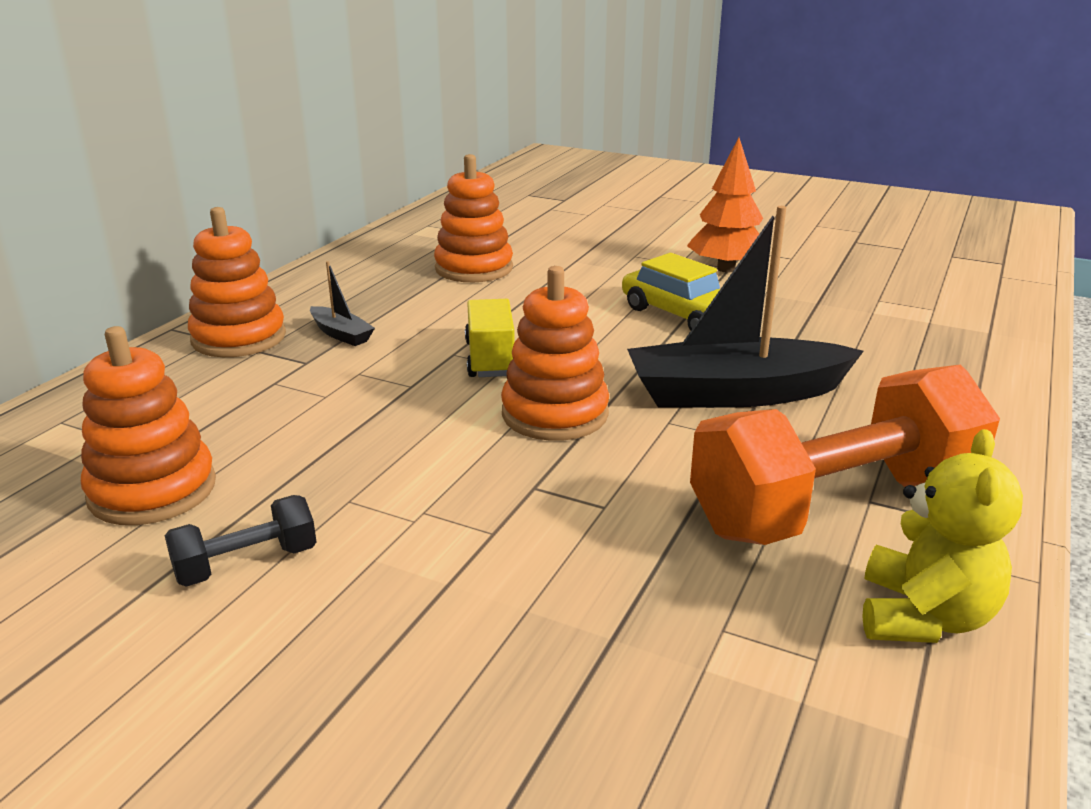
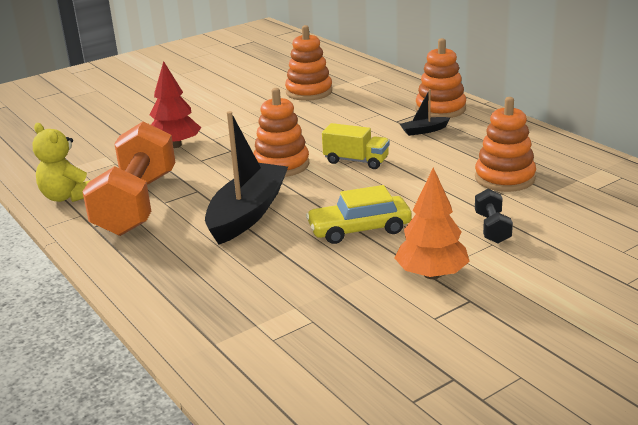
camera: 120 degrees right, 0 degrees up
black dumbbell [165,495,317,587] -> black dumbbell moved to [475,188,513,243]
none -> red tree [150,61,201,148]

